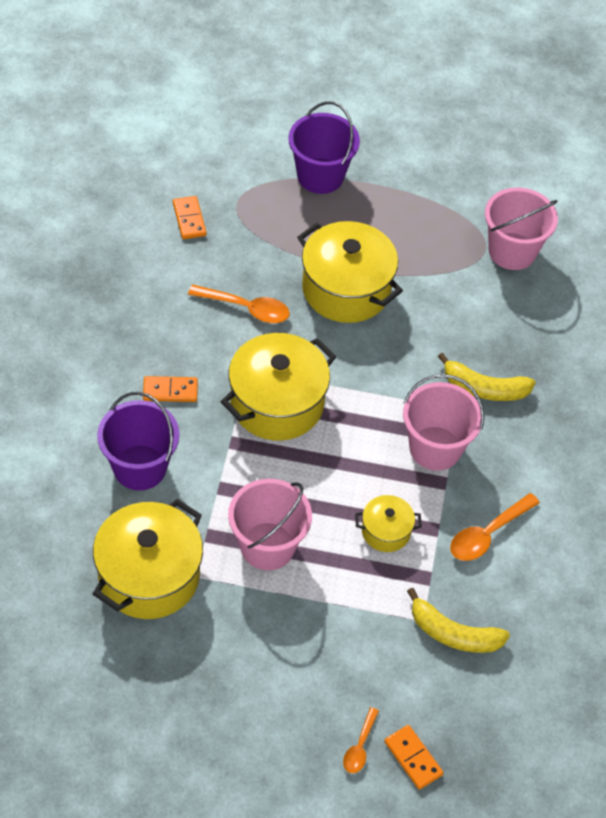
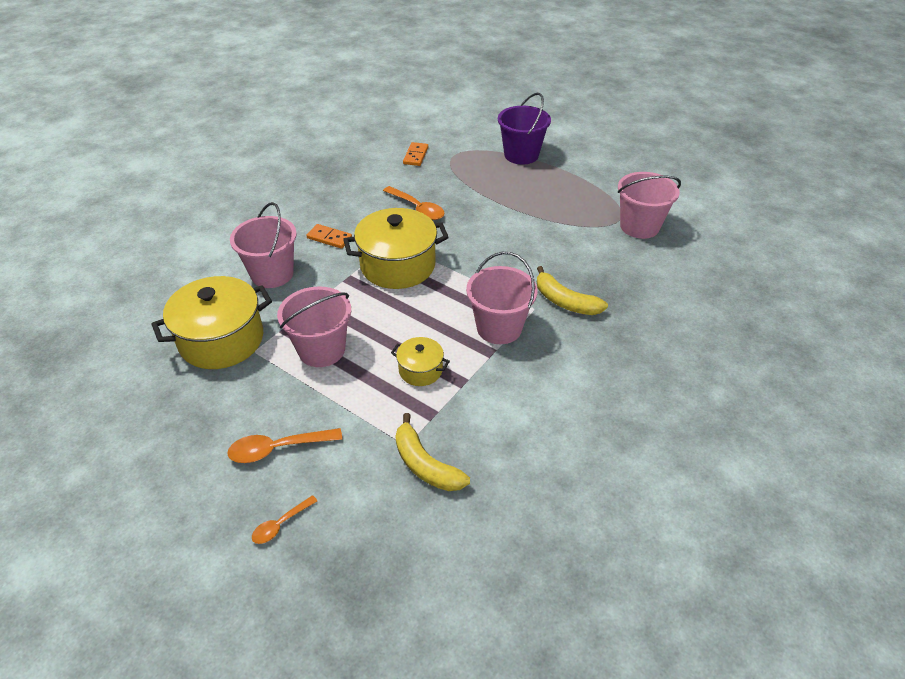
camera: 30 degrees right, 10 degrees down
purple bucket [97,392,179,490] -> pink bucket [230,202,297,288]
yellow pot [297,221,403,323] -> none
orange domino [384,725,444,790] -> none
orange spoon [450,493,540,561] -> orange spoon moved to [227,428,342,463]

